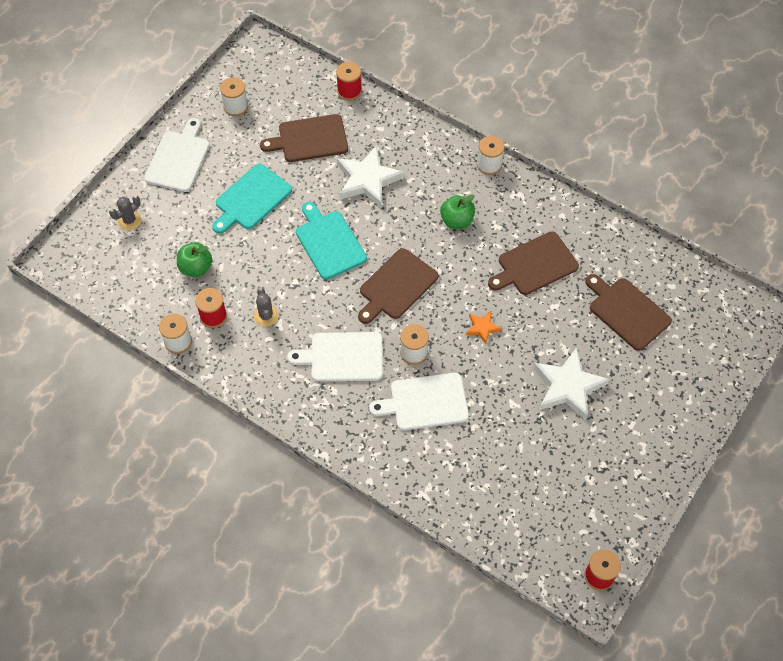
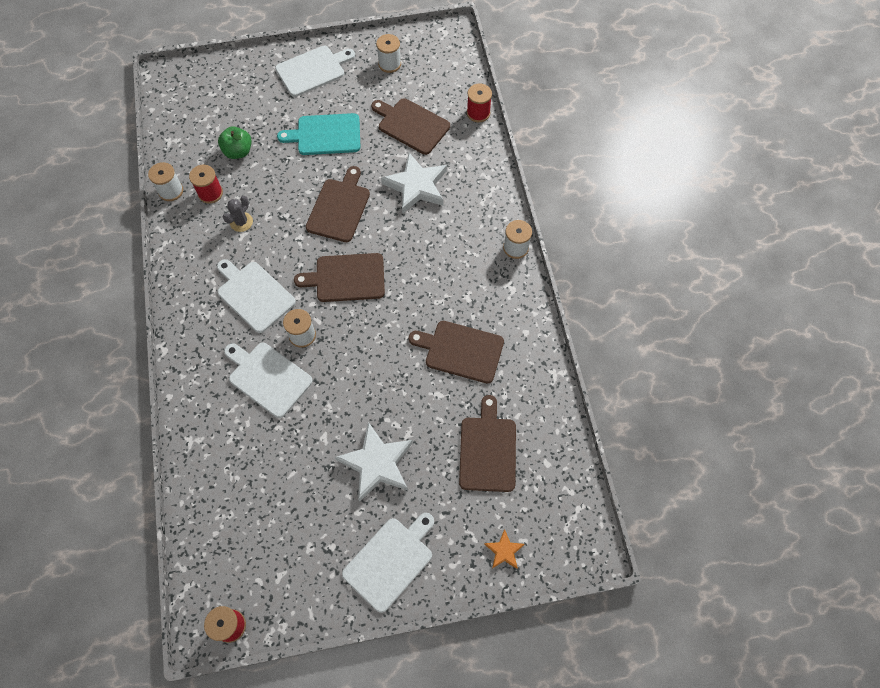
camera: 45 degrees right, 5 degrees up
grey cactus [109,195,141,230] -> none
turquoise cutting board [296,202,367,280] -> brown cutting board [306,166,370,242]
green apple [440,195,475,229] -> none
orange star [466,311,502,344] -> orange star moved to [484,529,525,569]
none -> white cutting board [342,513,434,613]

